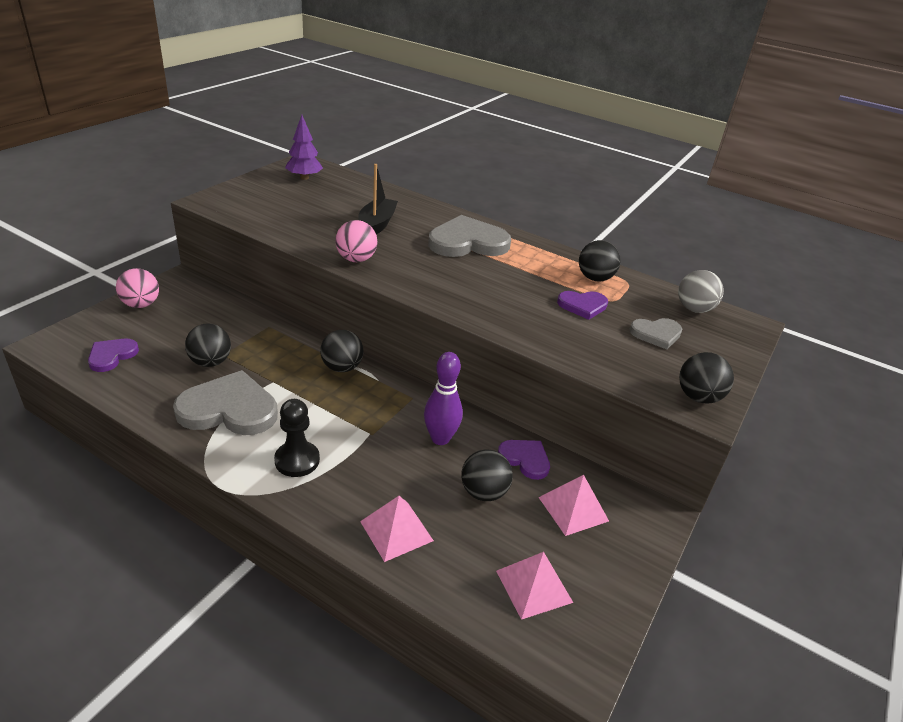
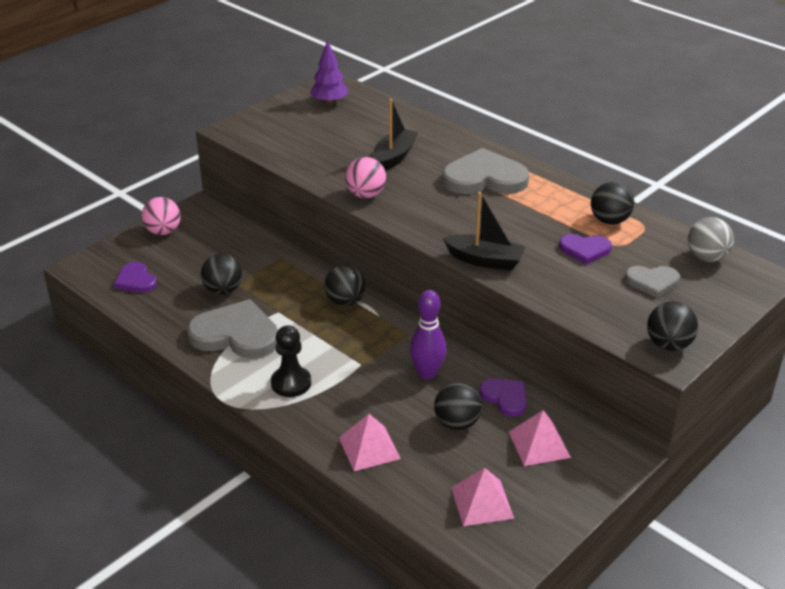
camera: 15 degrees right, 0 degrees up
purple heart [88,339,139,372] -> purple heart turned 75 degrees counterclockwise [114,262,157,293]
none -> black boat [443,192,526,271]

